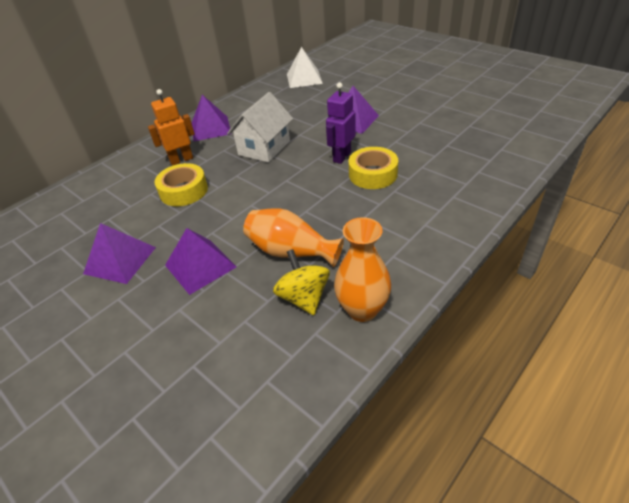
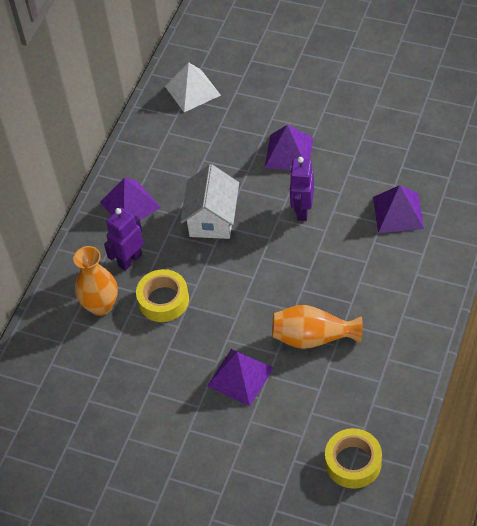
camera: 20 degrees left, 10 degrees up
purple pyramid [83,223,156,284] -> purple pyramid moved to [373,185,424,233]
orange robot [148,89,195,166] -> purple robot [104,208,144,271]
yellow spinning top [273,249,330,315] -> none
orange vase [334,217,391,322] -> orange vase moved to [73,246,118,316]
yellow tape [349,147,398,189] -> yellow tape moved to [325,428,382,489]

